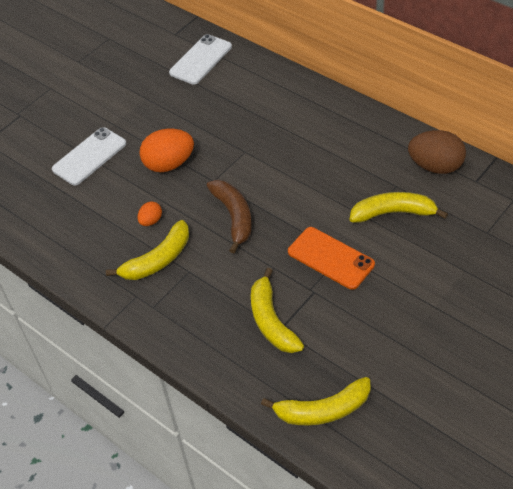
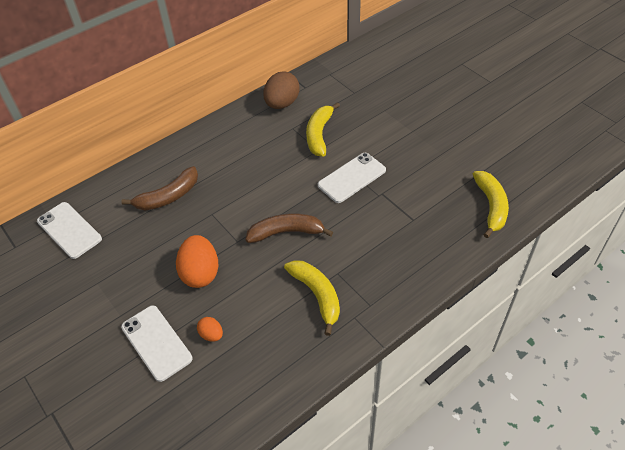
camera: 80 degrees left, 0 degrees up
orange egg [137,201,162,226] -> orange egg moved to [197,317,223,342]
yellow banana [251,268,304,353] -> none
orange phone [288,227,375,290] -> white phone [318,153,386,203]
none -> brown banana [121,166,198,210]

